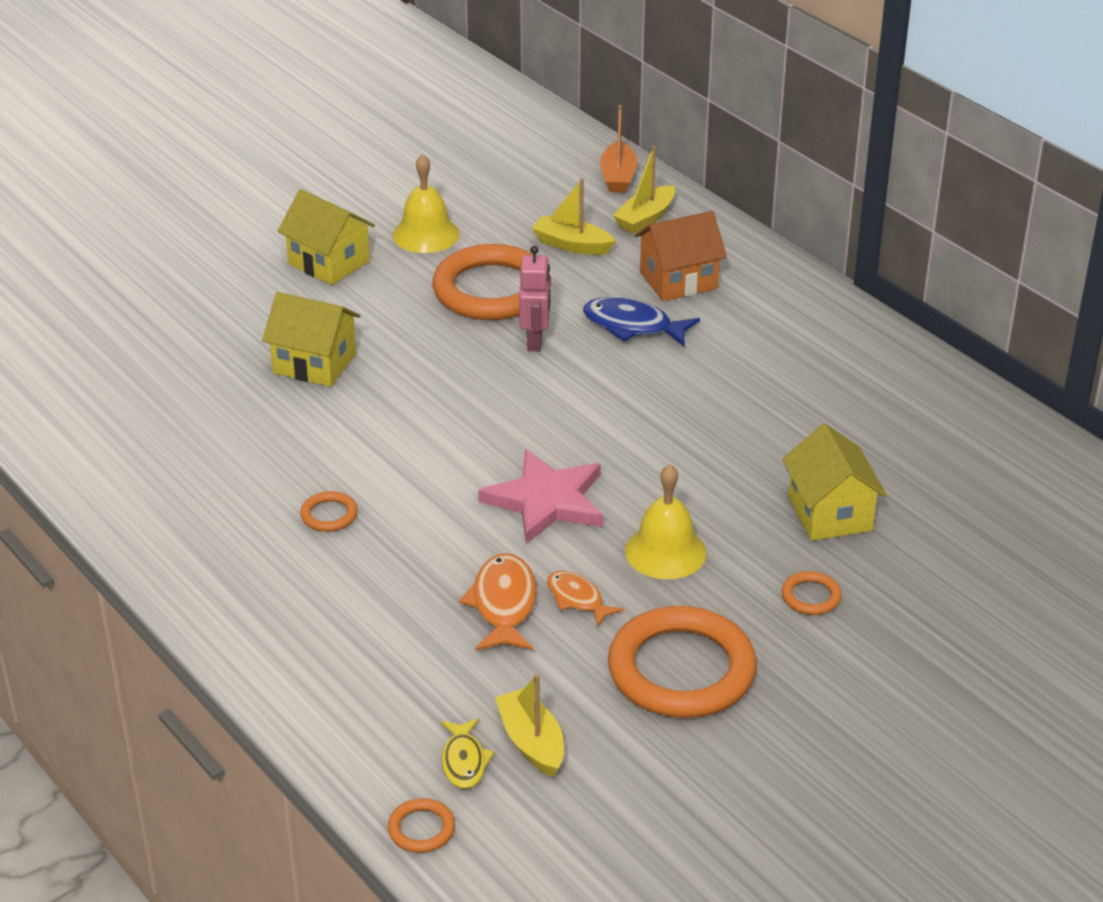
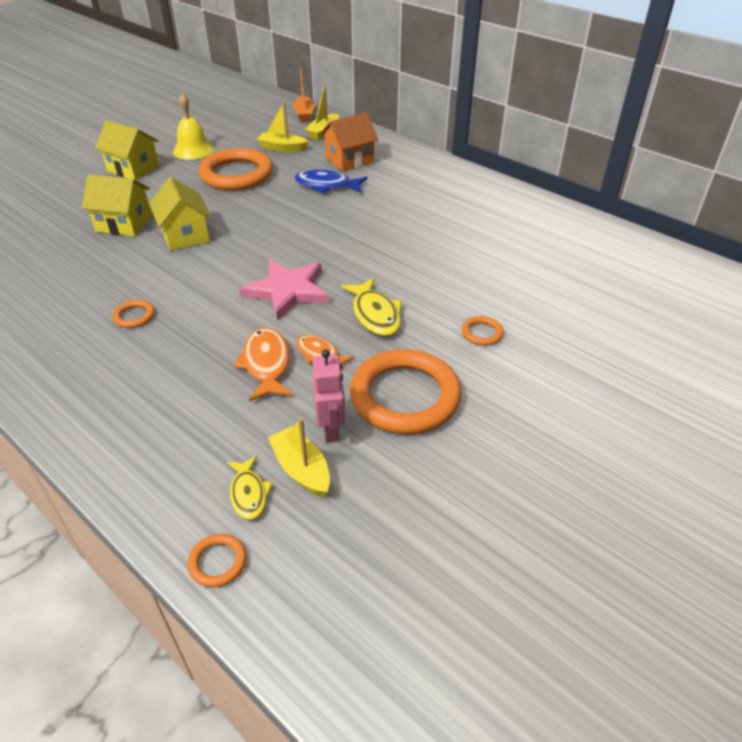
camera: 10 degrees left, 5 degrees up
pink robot [519,246,551,351] -> pink robot moved to [312,349,345,442]
yellow bell [625,464,706,579] -> yellow fish [341,278,402,336]
yellow house [782,424,887,541] -> yellow house moved to [149,177,211,251]

